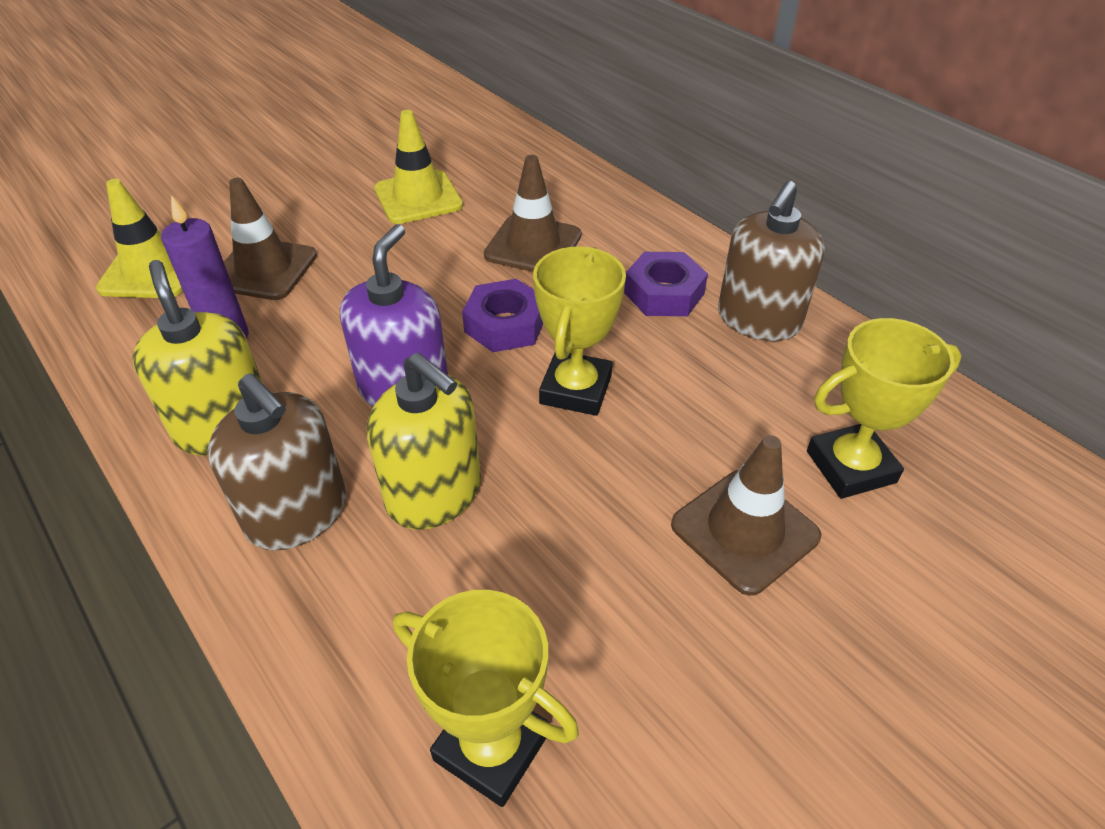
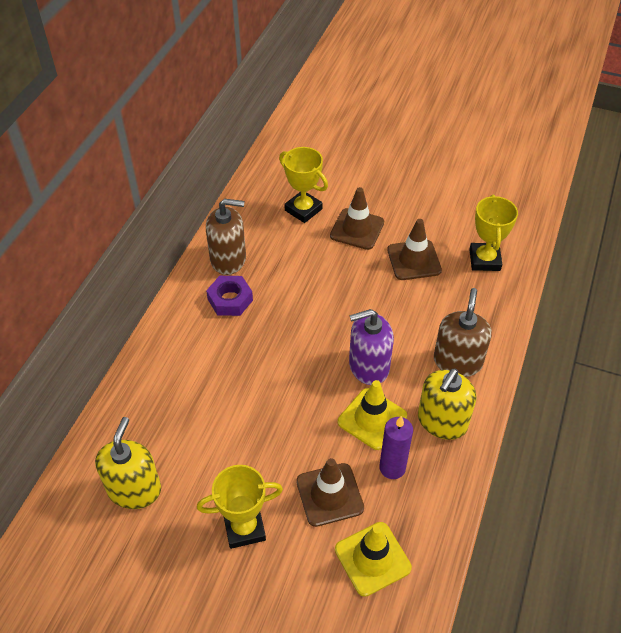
camera: 120 degrees left, 5 degrees up
yellow soap dispenser [367,353,481,530] -> yellow soap dispenser moved to [95,417,161,509]
yellow traffic cone [374,110,463,224] -> yellow traffic cone moved to [338,380,407,450]
purple nut [462,279,543,352] -> none
brown traffic cone [484,155,581,272] -> brown traffic cone moved to [387,219,442,280]
yellow trophy [533,246,626,416] -> yellow trophy moved to [197,465,283,549]

